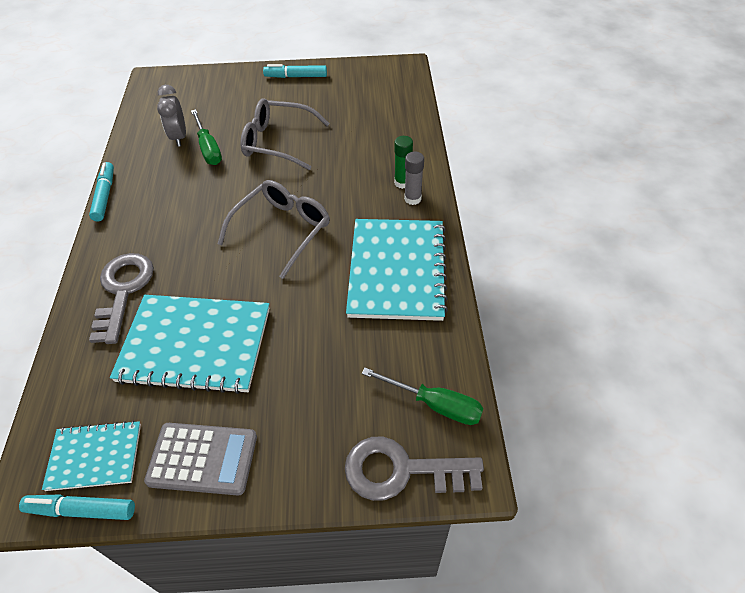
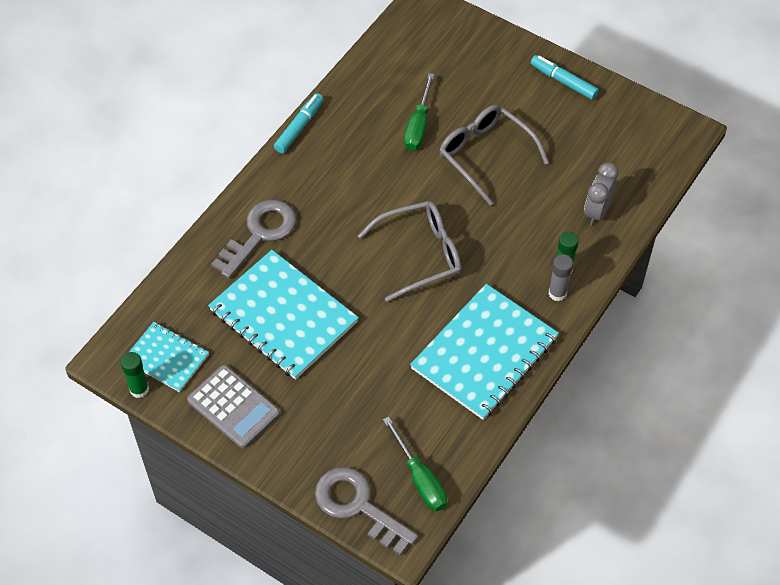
camera: 35 degrees right, 5 degrees up
turquoise marker [19,494,135,520] -> green glue stick [120,352,149,398]
grey clock [157,85,186,146] -> grey clock moved to [584,162,619,225]

